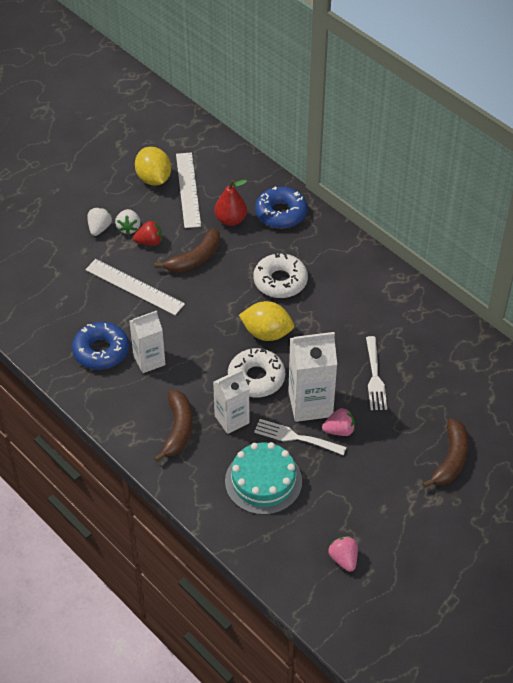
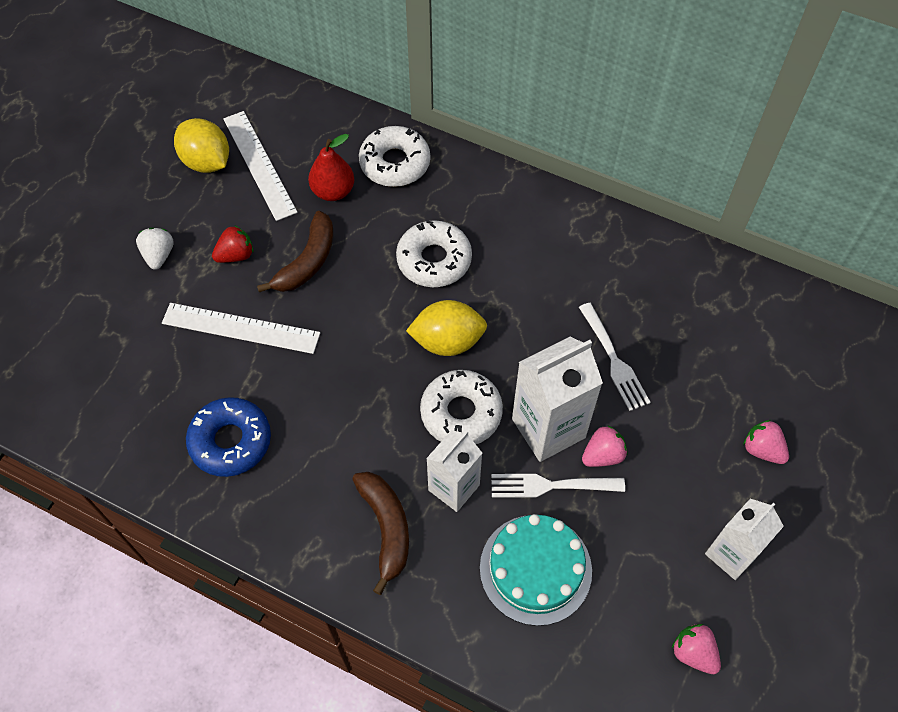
camera: 20 degrees left, 10 degrees up
white strawberry [115,209,140,235] -> none
white carton [129,310,166,373] -> white carton moved to [705,499,784,580]
blue donut [255,186,307,228] -> white donut [359,126,430,187]
brown banana [422,418,469,488] -> pink strawberry [743,420,789,464]

